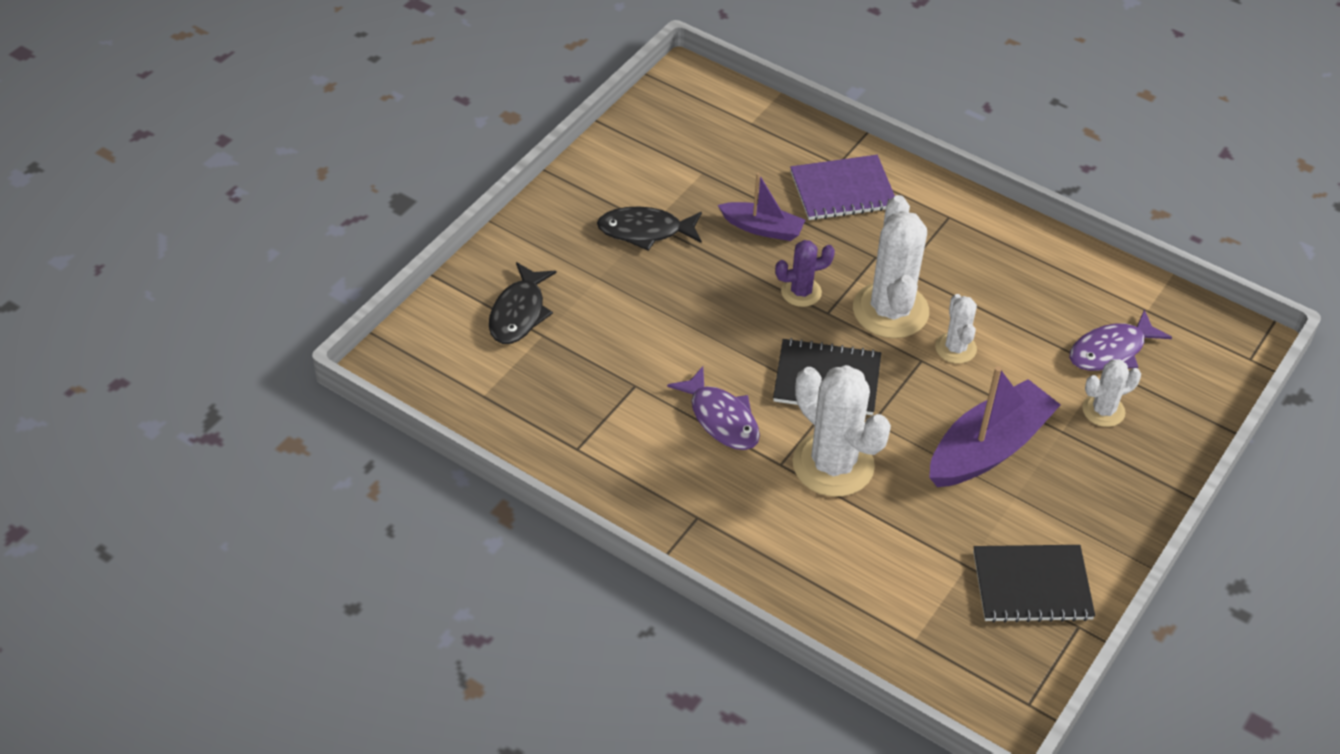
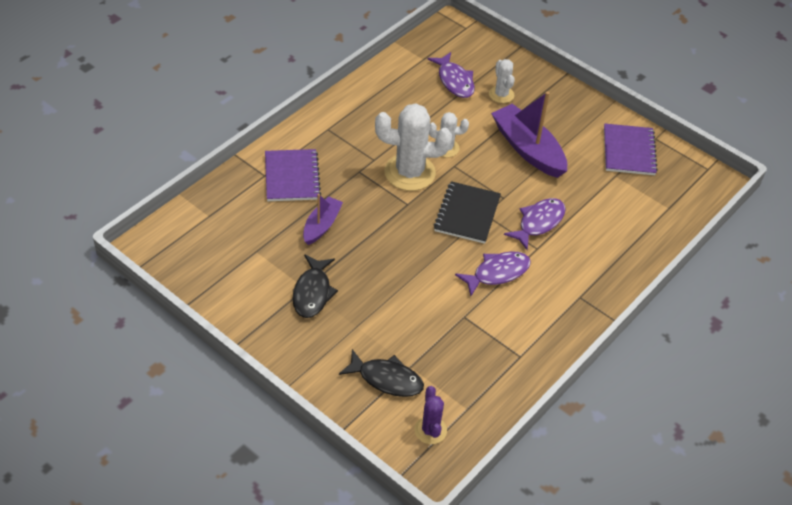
camera: 85 degrees left, 0 degrees up
purple cactus [775,240,835,307] -> purple cactus moved to [414,386,447,444]
white cactus [793,365,891,497] -> purple fish [504,198,566,250]
black notebook [973,545,1095,623] -> purple notebook [604,123,658,175]

